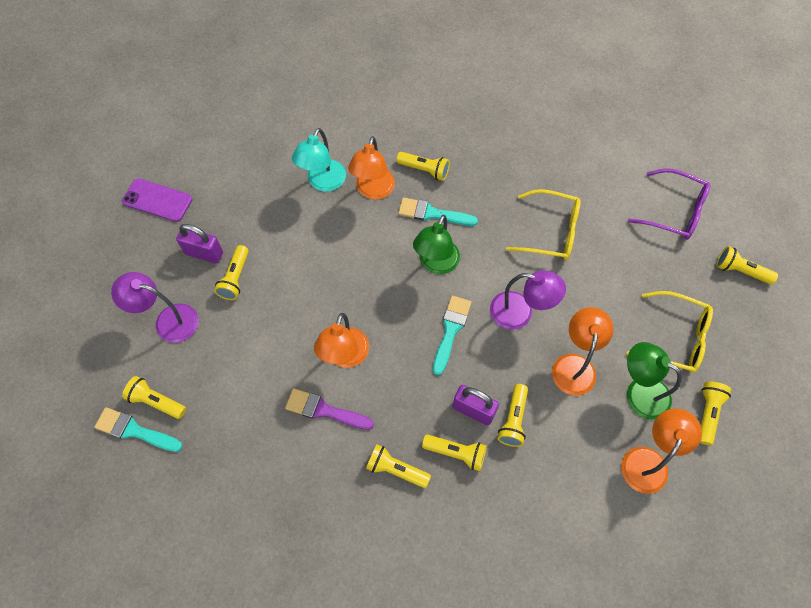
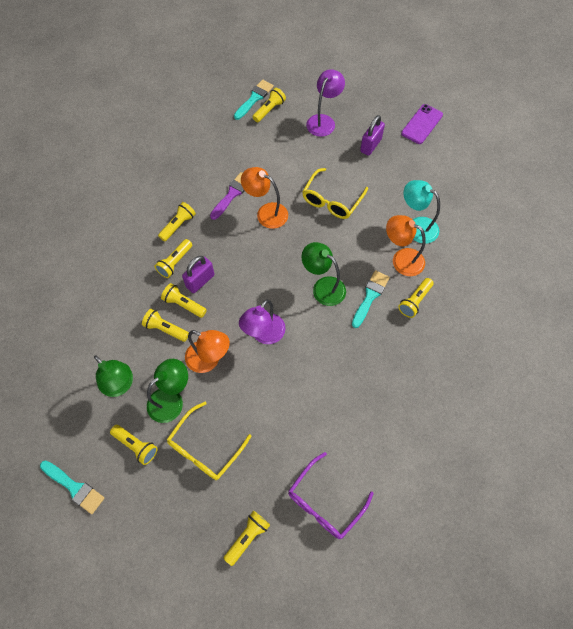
camera: 105 degrees right, 0 degrees up
yellow flashlight [214,245,249,300] -> yellow flashlight moved to [142,309,189,342]
turquoise brush [433,296,471,375] -> turquoise brush moved to [40,460,104,514]
yellow glasses [506,189,581,260] -> yellow glasses moved to [302,168,368,219]
orange lamp [621,409,702,494] -> green lamp [94,355,133,397]

